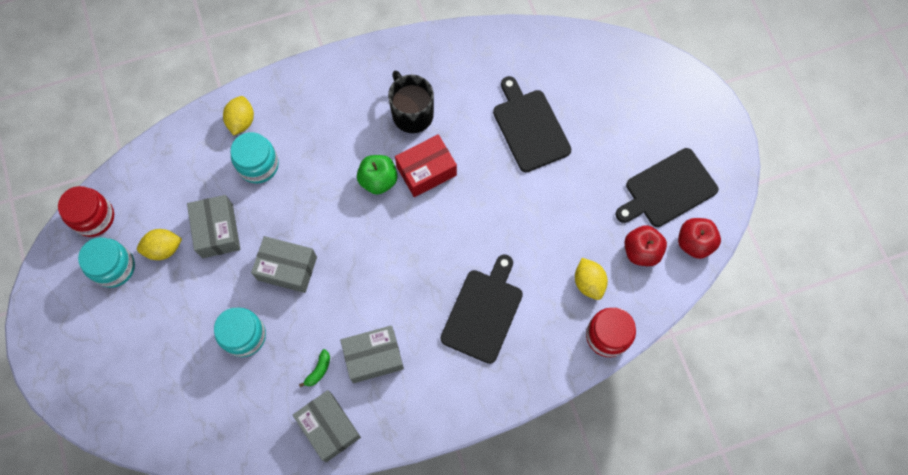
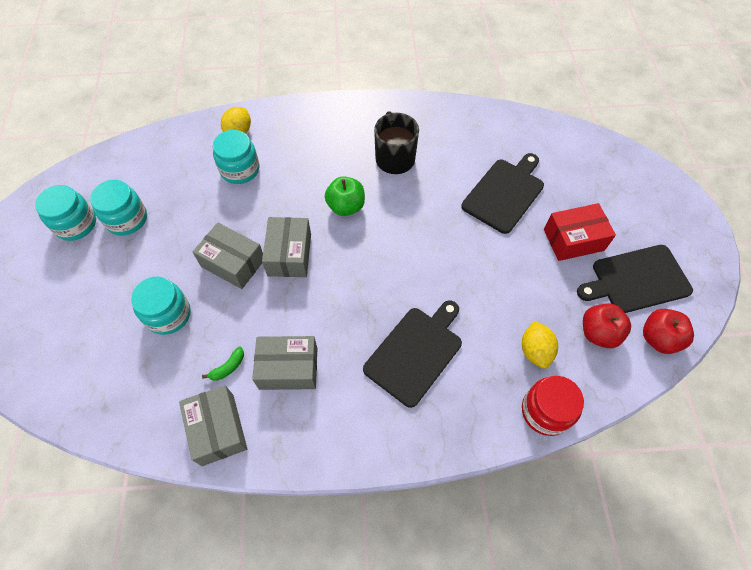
camera: 15 degrees right, 10 degrees down
red jar [58,186,114,237] -> none
yellow lemon [137,229,182,260] -> turquoise jar [90,180,147,236]
grey box [187,195,240,258] -> grey box moved to [262,217,311,277]
red box [395,134,457,197] -> red box moved to [544,203,616,261]
black cutting board [493,76,571,172] -> black cutting board turned 45 degrees clockwise [461,153,544,234]

